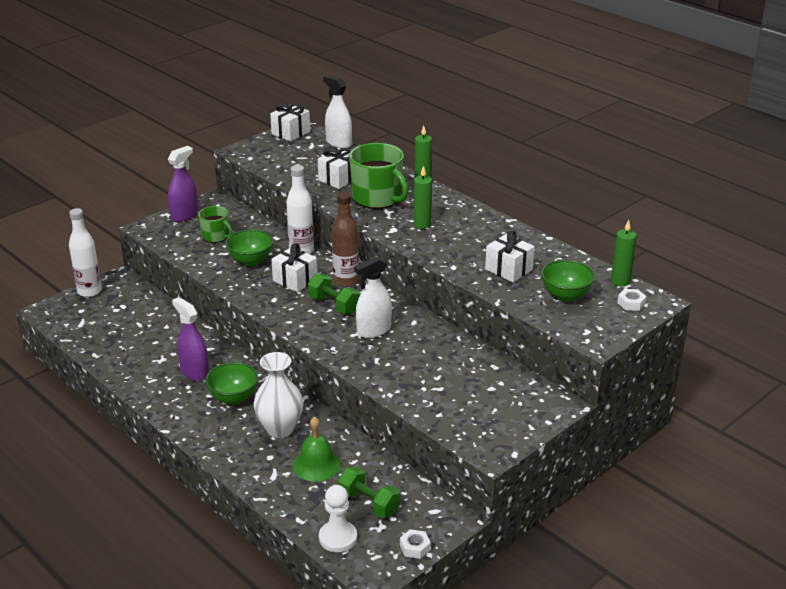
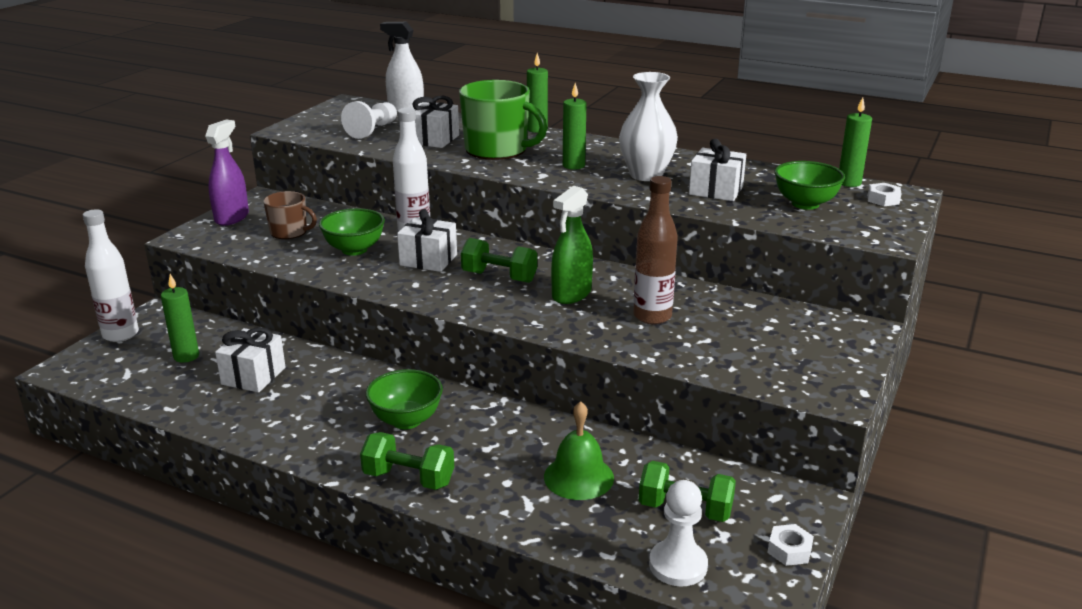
camera: 20 degrees left, 5 degrees down
purple spray bottle [172,297,209,381] -> none
green mug [198,206,233,243] -> brown mug [263,191,317,239]
white vase [254,352,303,438] -> white vase moved to [619,72,678,181]
white gift [270,103,310,141] -> white gift moved to [215,327,286,393]
brown bottle [332,192,359,287] -> brown bottle moved to [633,176,678,324]
white spray bottle [354,256,392,338] -> green spray bottle [551,186,593,304]
none -> green candle [161,274,199,363]
none -> white pawn [341,101,397,139]
none -> green dumbbell [360,432,454,490]

